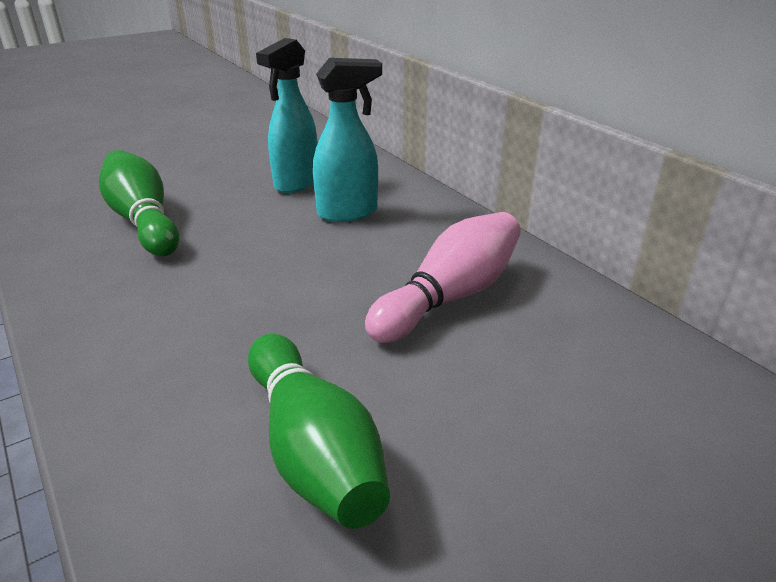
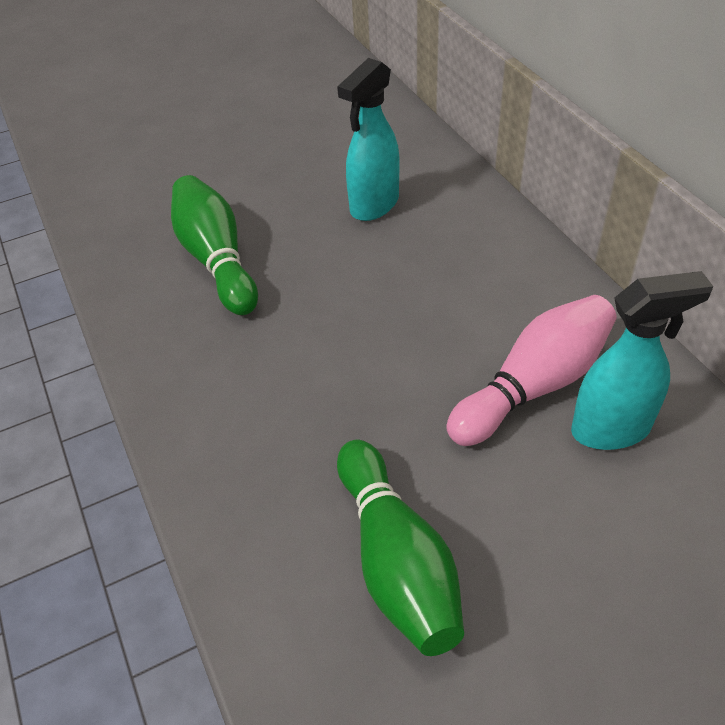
camera: 10 degrees right, 15 degrees up
turquoise spray bottle [313,58,382,222] -> turquoise spray bottle moved to [571,271,714,450]

